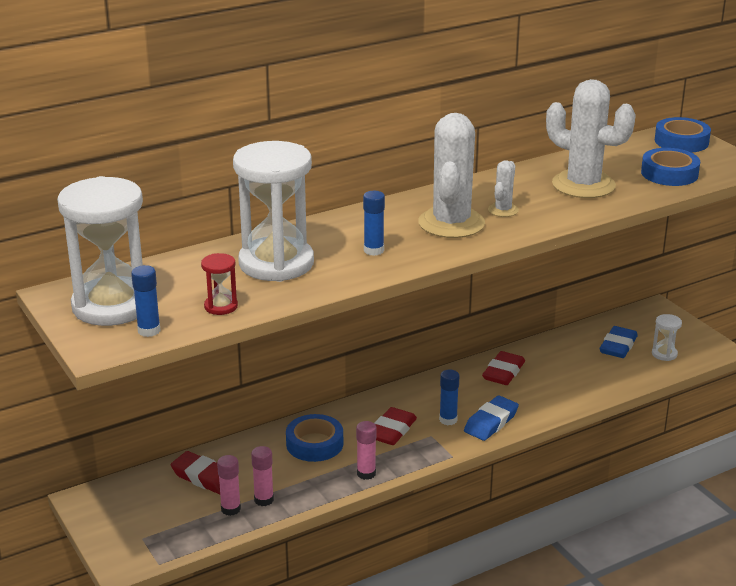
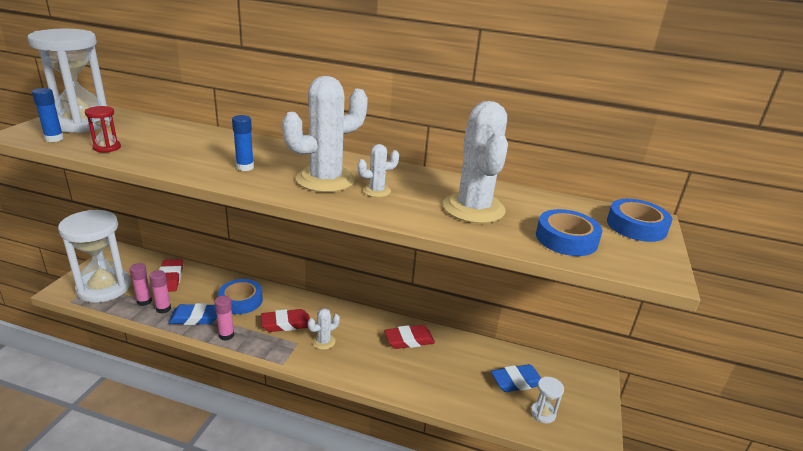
camera: 45 degrees right, 0 degrees up
white hourglass [233,141,314,282] -> white hourglass moved to [58,210,131,303]
blue glue stick [439,370,460,425] -> white cactus [308,308,340,350]
blue eraser [464,395,519,441] -> blue eraser moved to [168,303,217,325]

